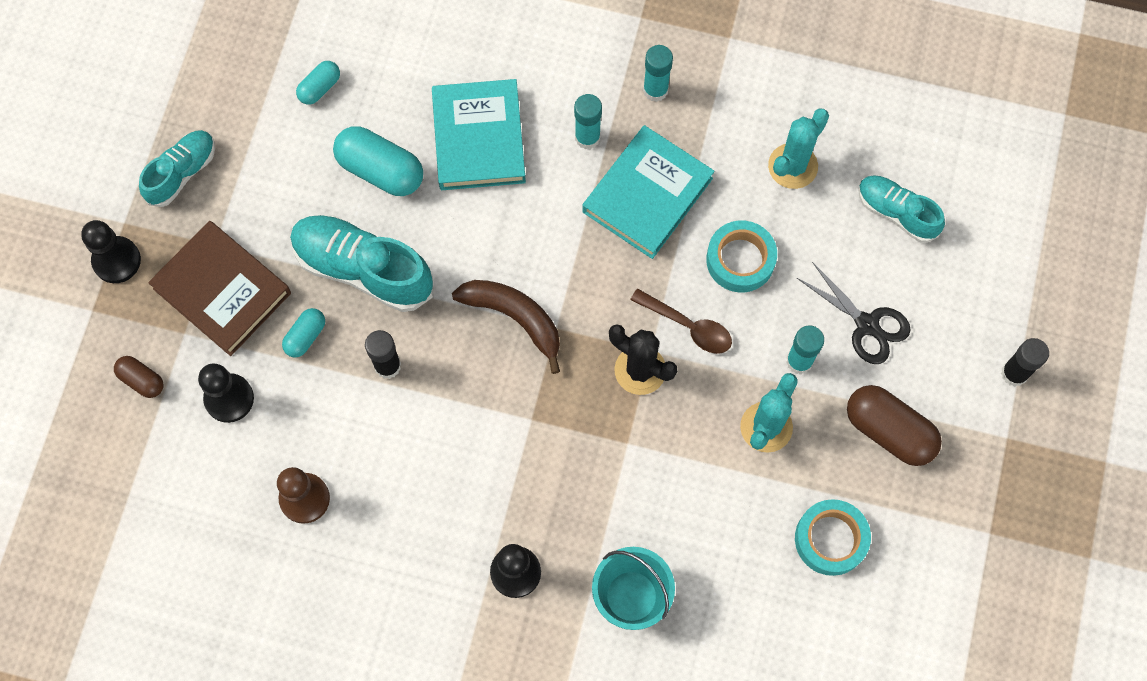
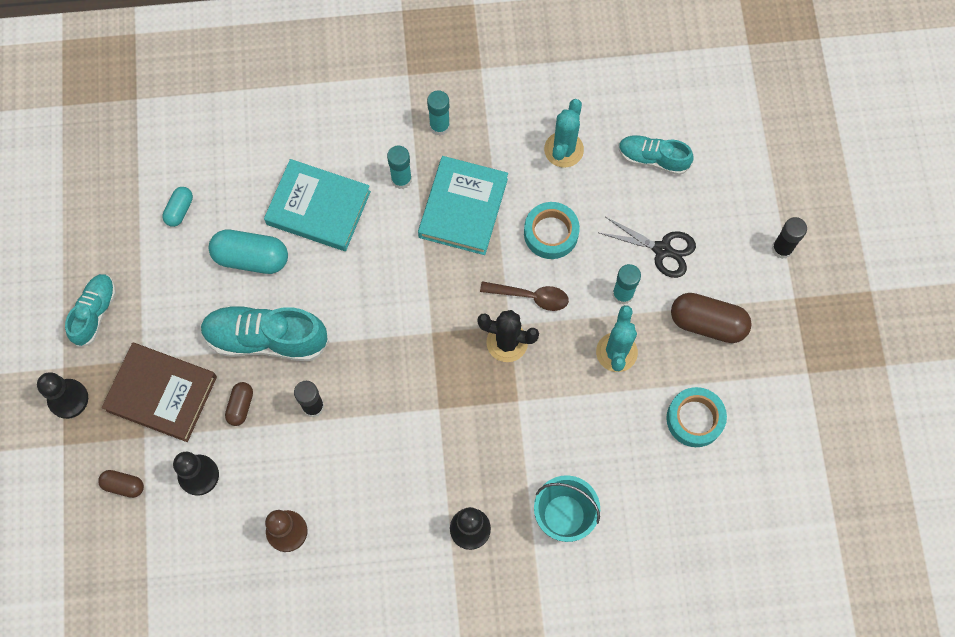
camera: 20 degrees left, 0 degrees up
turquoise capsule [282,308,325,358] -> brown capsule [225,382,253,426]
turquoise book [432,79,526,190] -> turquoise book turned 45 degrees counterclockwise [264,159,371,251]
brown banana [452,280,560,374] -> none

